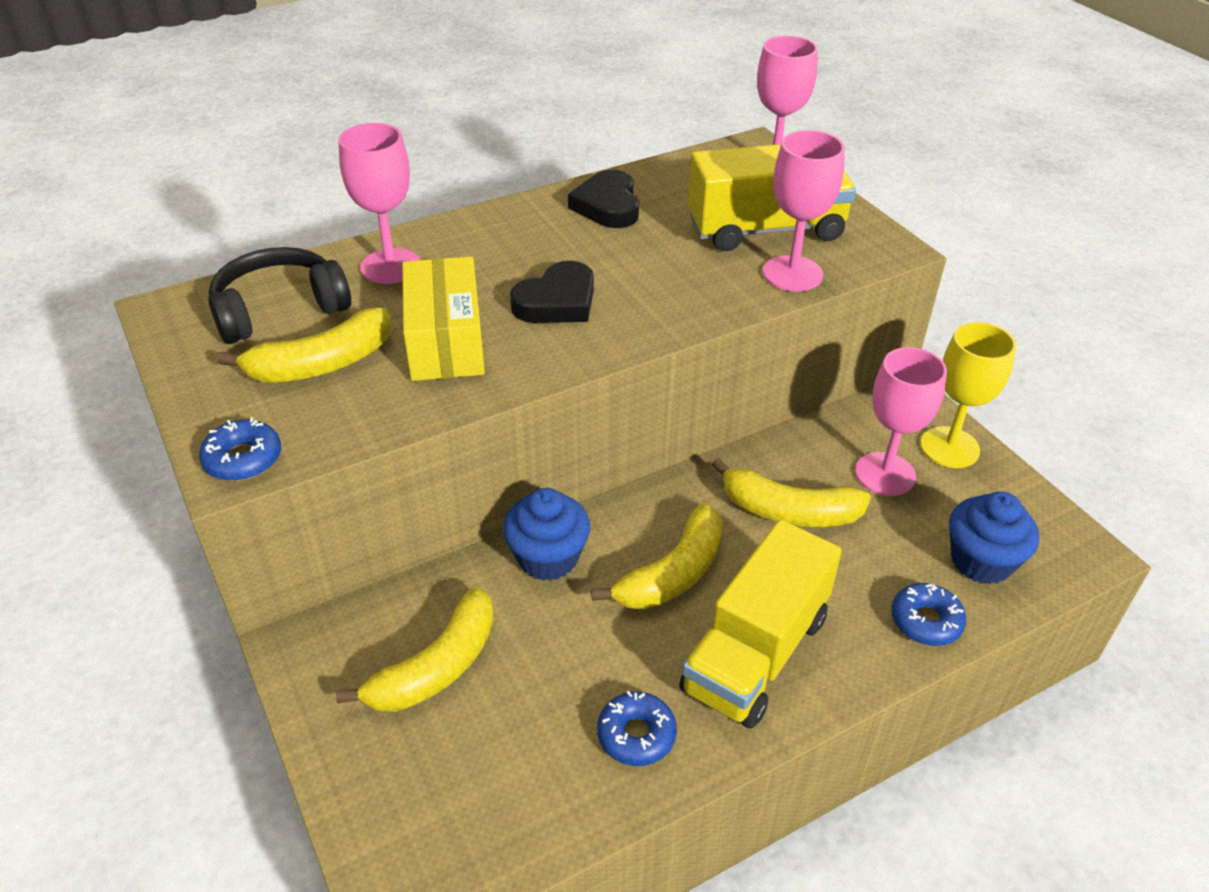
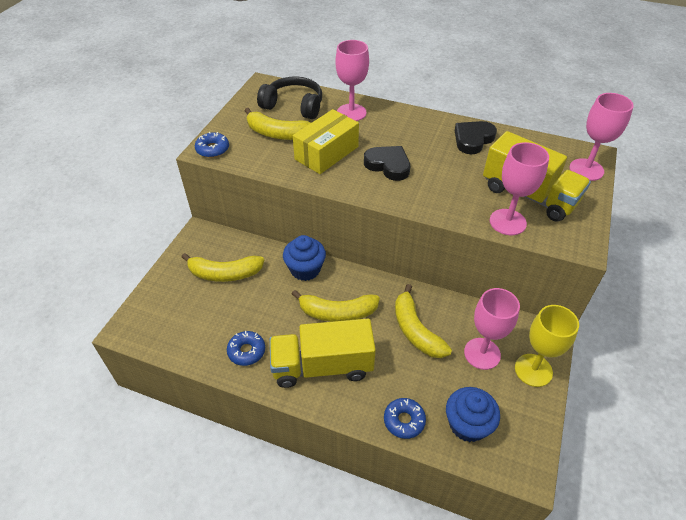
camera: 50 degrees right, 5 degrees up
black heart [510,261,594,323] -> black heart turned 150 degrees counterclockwise [364,146,410,181]

